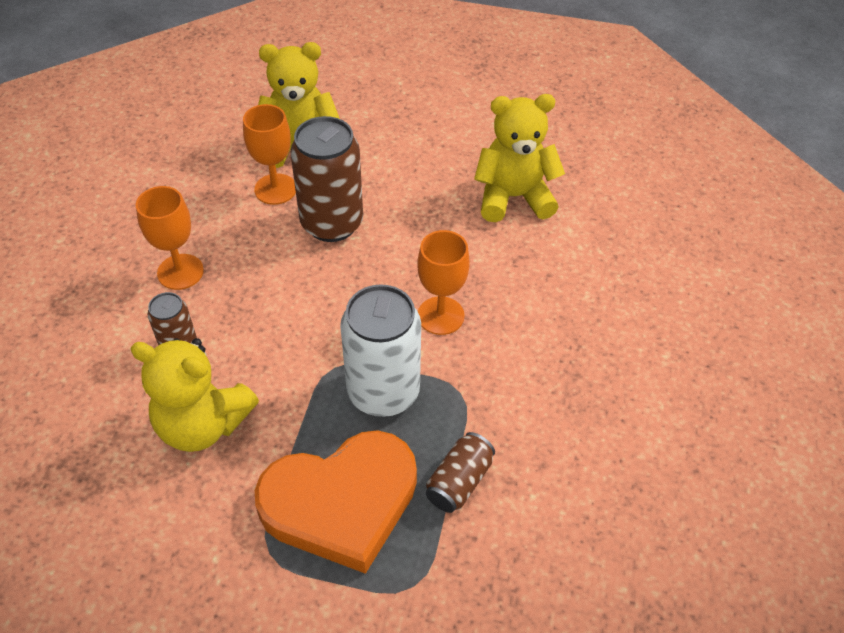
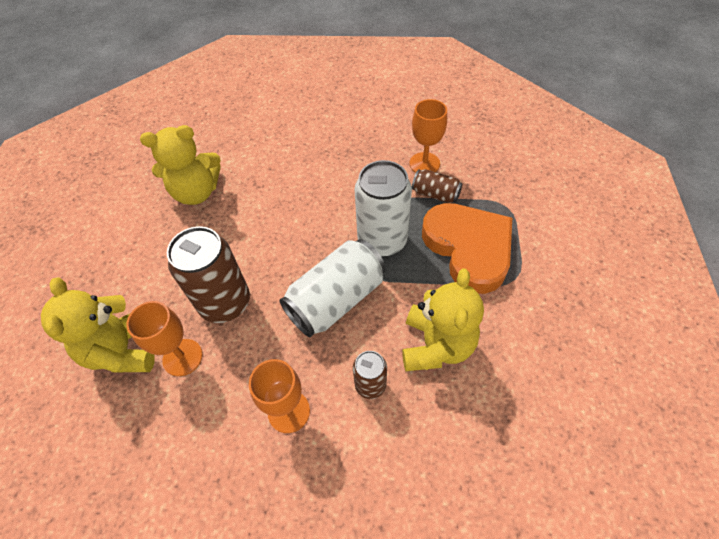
camera: 95 degrees left, 5 degrees up
orange goblet [417,230,470,335] -> orange goblet moved to [410,99,447,173]
yellow teddy bear [474,94,565,222] -> yellow teddy bear turned 90 degrees counterclockwise [140,125,221,205]
none -> white can [279,239,386,337]

